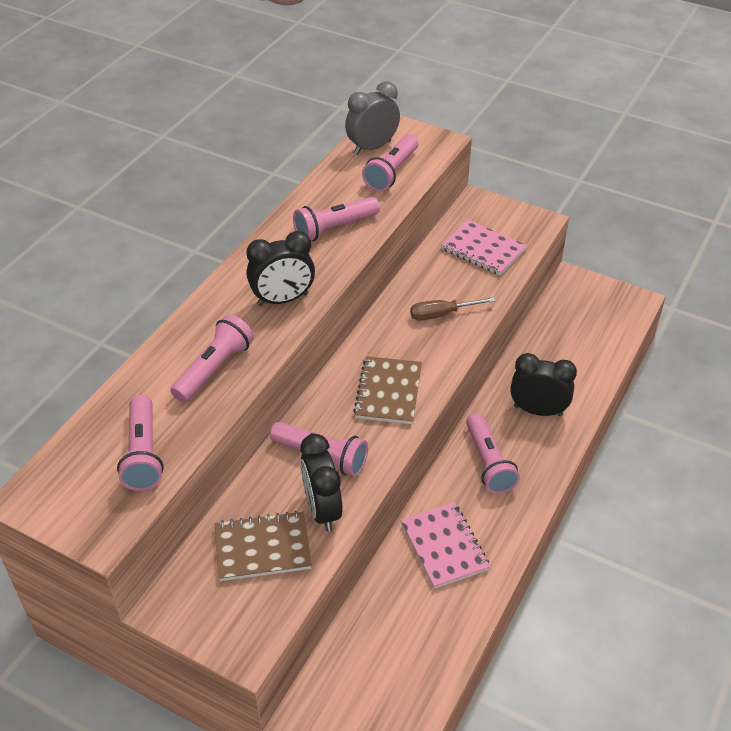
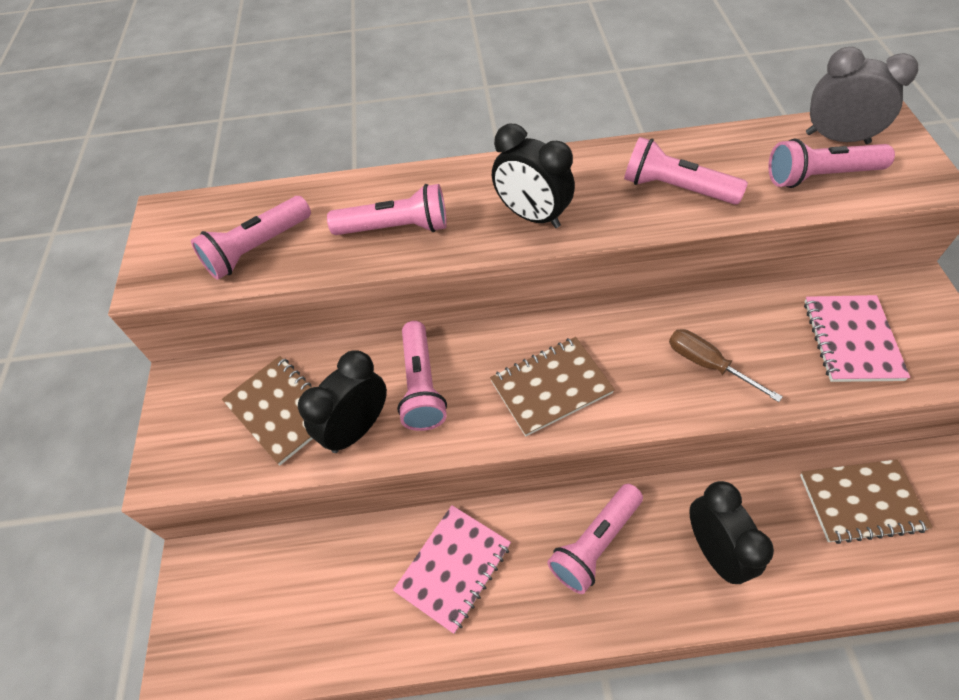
camera: 60 degrees right, 10 degrees up
none -> brown notebook [800,459,933,544]

